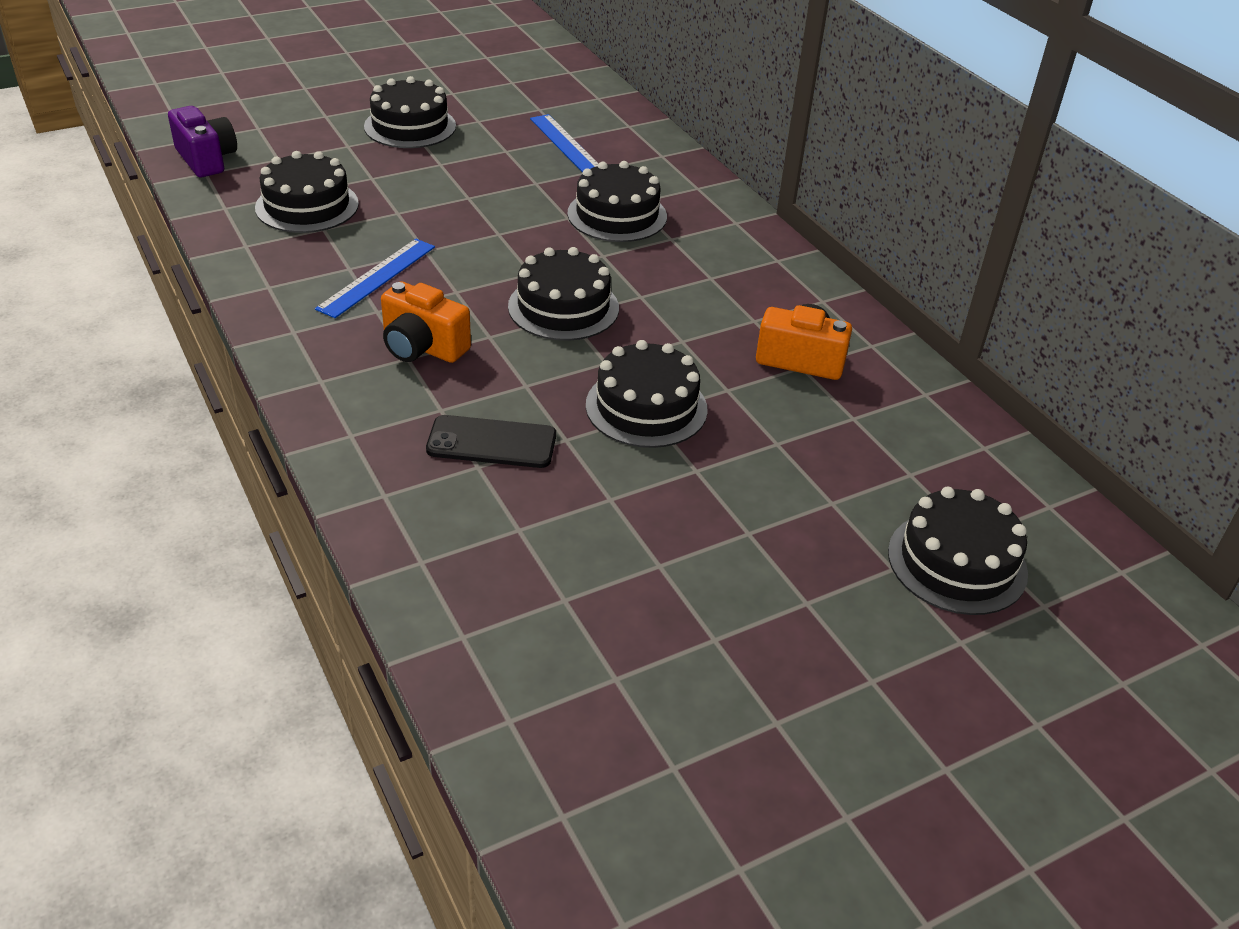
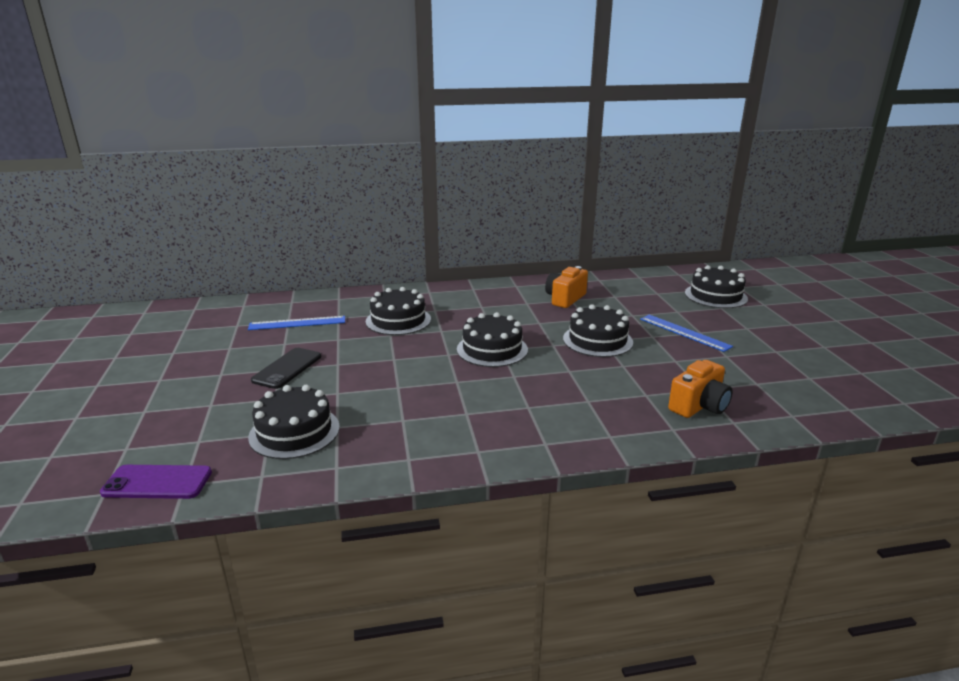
camera: 70 degrees left, 15 degrees down
purple camera [168,106,237,177] -> purple phone [100,465,212,499]
blue ruler [315,239,435,318] -> blue ruler moved to [640,314,733,352]
black cake [364,76,456,148] -> none
orange camera [381,281,471,363] -> orange camera moved to [668,360,733,418]
black phone [426,415,556,468] -> black phone moved to [251,348,321,389]

